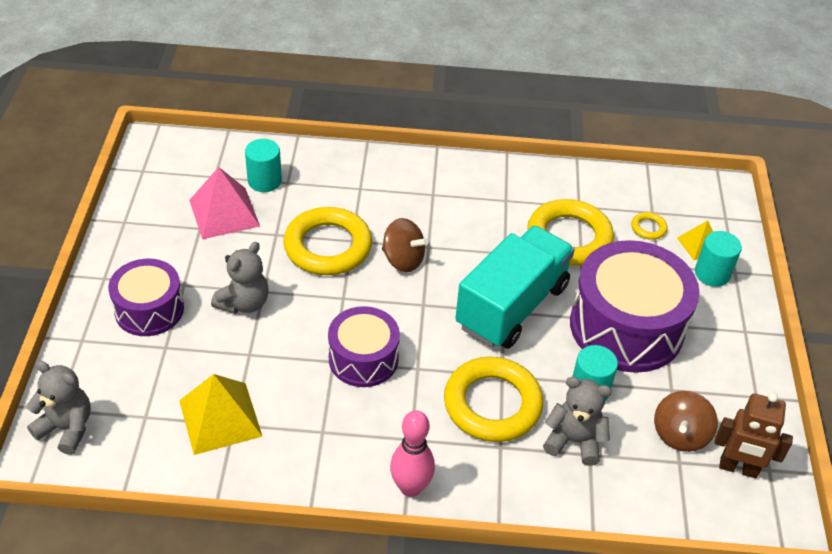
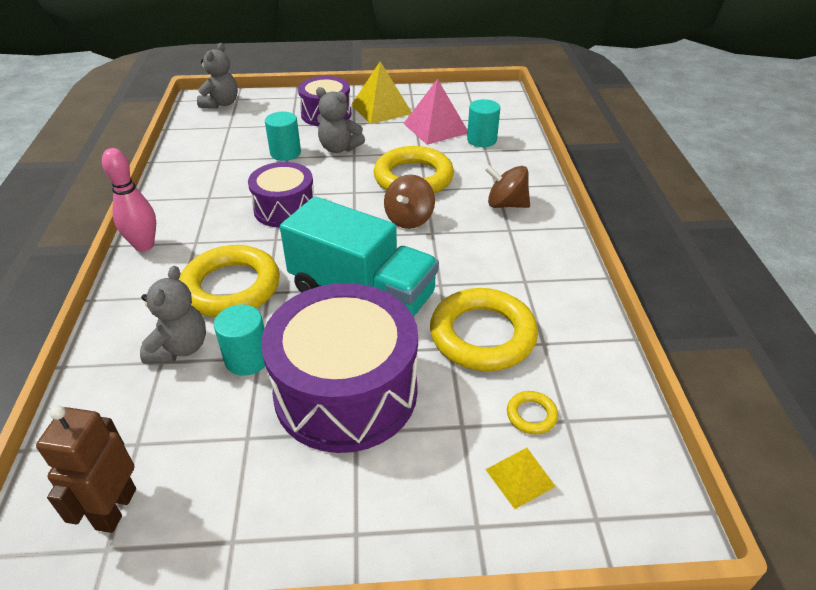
camera: 85 degrees right, 5 degrees down
yellow pyramid [179,374,262,455] -> yellow pyramid moved to [351,61,412,124]
brown spinning top [654,391,718,452] -> brown spinning top moved to [485,165,530,208]
turquoise cylinder [695,231,742,287] -> turquoise cylinder moved to [265,112,301,161]

